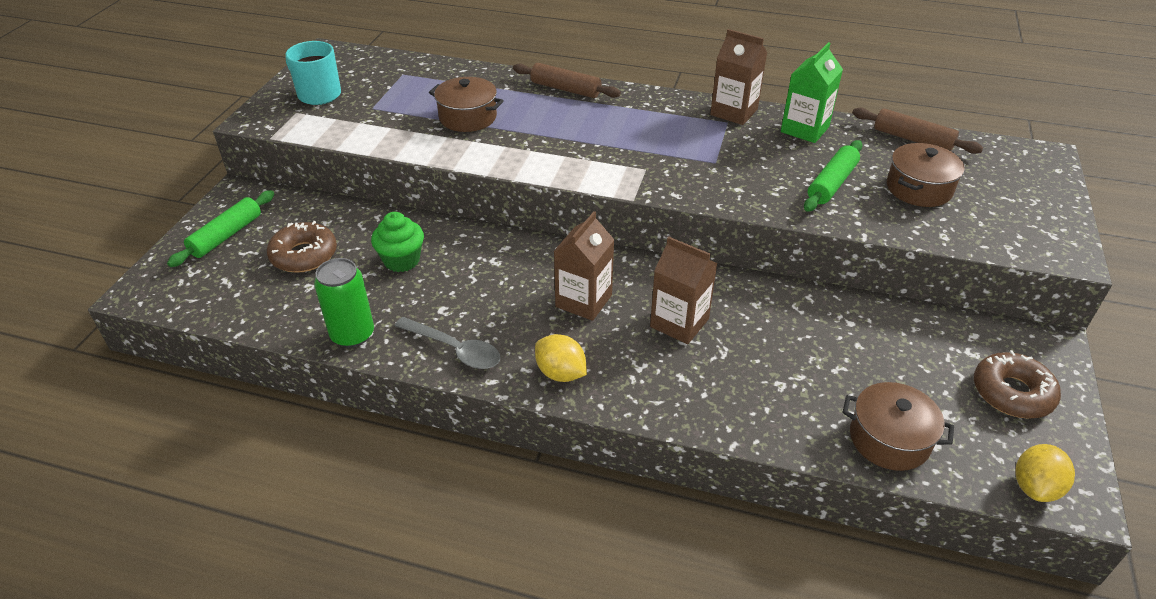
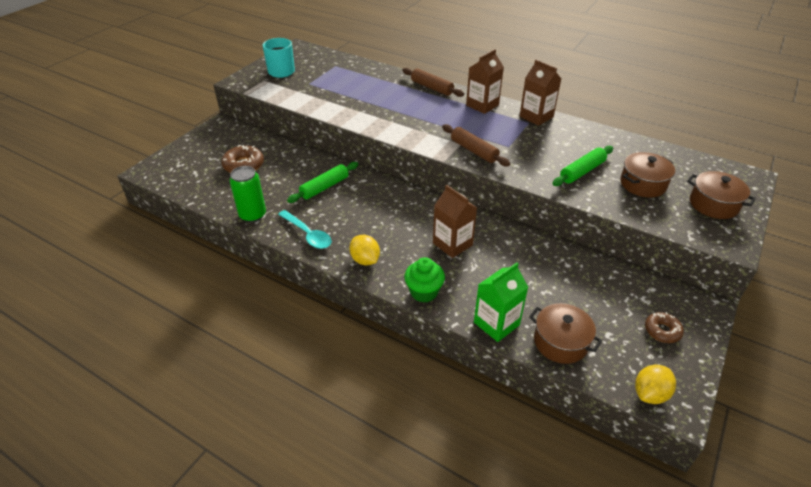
camera: 15 degrees right, 0 degrees up
green rolling pin [167,190,274,267] -> green rolling pin moved to [287,162,359,203]
green cupcake [371,212,424,272] -> green cupcake moved to [404,257,445,303]
grey spoon [395,317,500,369] -> turquoise spoon [278,210,332,249]
brown pot [429,77,504,132] -> brown pot moved to [687,171,756,219]
brown carton [554,211,615,321] -> brown carton moved to [466,49,504,114]
green carton [781,42,843,143] -> green carton moved to [474,262,528,342]
brown rolling pin [852,108,983,154] -> brown rolling pin moved to [442,124,510,166]
brown donut [974,350,1061,419] -> brown donut [645,312,684,343], size x0.65

